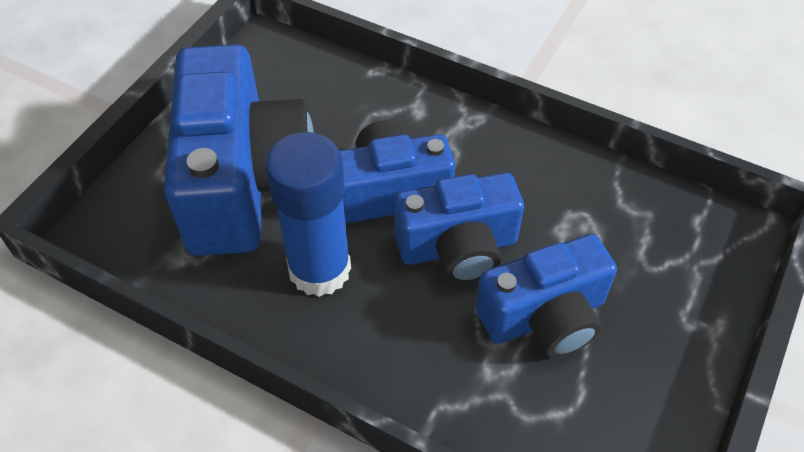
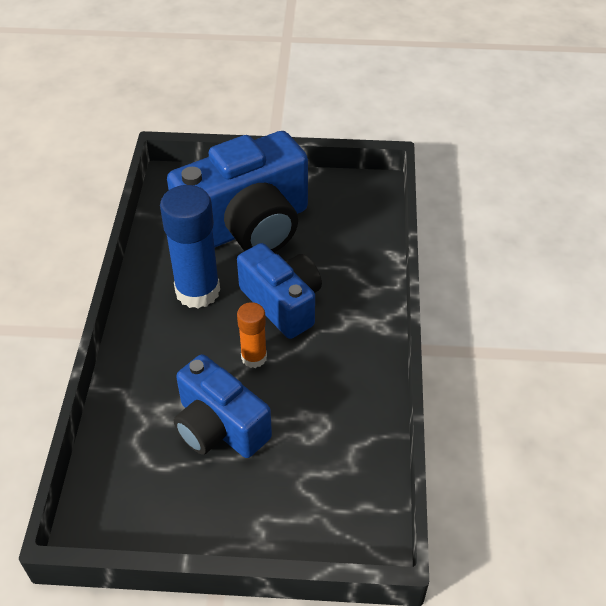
camera: 65 degrees right, 5 degrees down
blue camera [394,173,524,283] -> orange glue stick [237,302,267,368]

